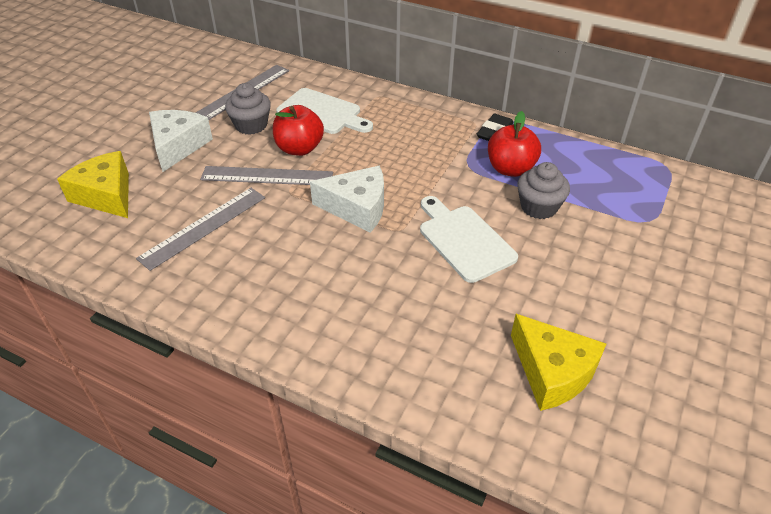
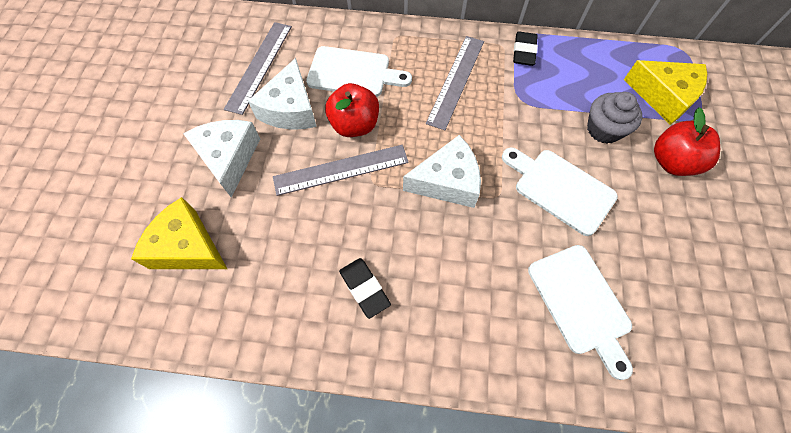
camera: 20 degrees left, 20 degrees up
grey ruler [136,188,265,271] -> grey ruler moved to [426,36,484,130]
grey cupcake [225,83,271,135] -> white cheese [248,58,317,130]
red apple [488,111,541,177] -> red apple moved to [654,107,720,176]
yellow cheese [511,314,606,411] -> yellow cheese moved to [624,60,707,125]
none -> black eraser [339,258,391,319]
none -> white cutting board [528,245,633,380]

